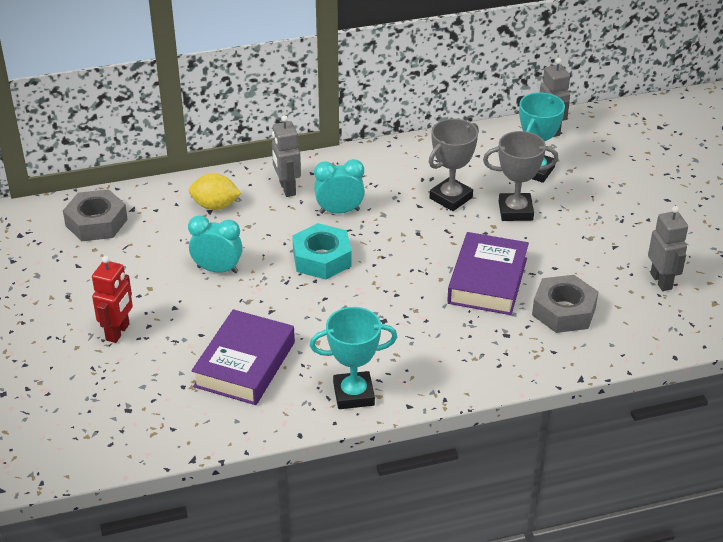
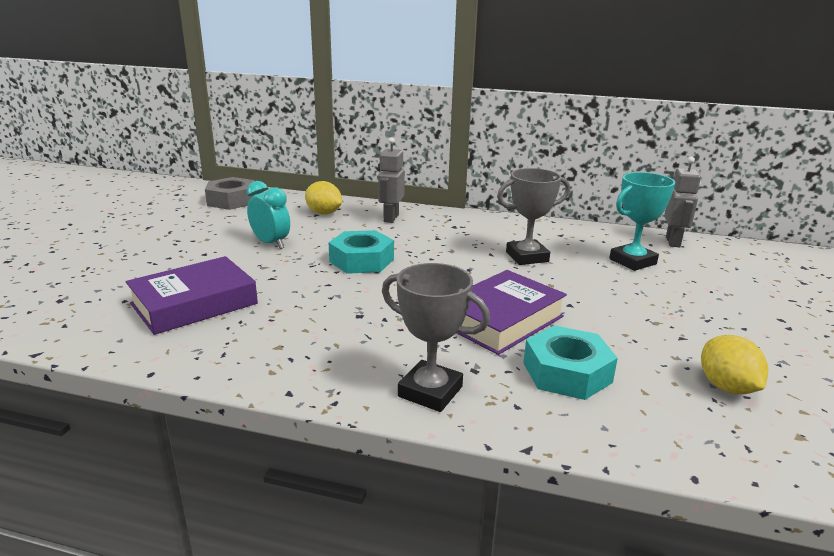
camera: 30 degrees right, 15 degrees down
red robot [92,256,133,343] -> none
turquoise trophy [310,307,397,409] -> none
turquoise clock [314,159,365,214] -> none
grey trophy [483,131,559,221] -> grey trophy moved to [382,263,490,412]
grey nut [532,275,598,333] -> turquoise nut [523,326,618,400]
grey robot [648,206,688,291] -> yellow lemon [701,335,768,394]

